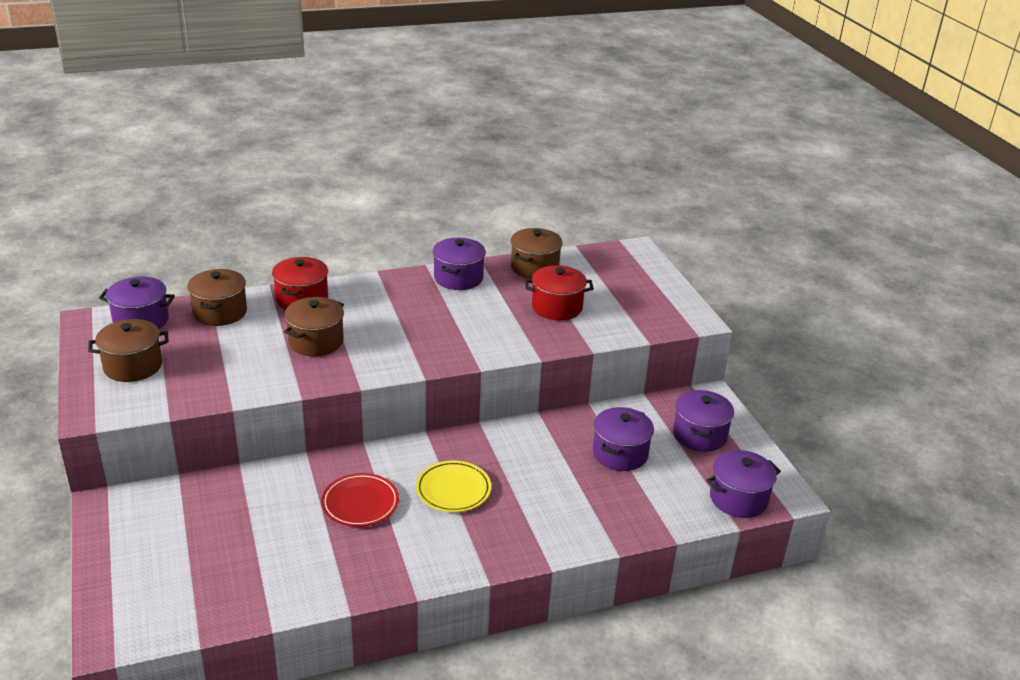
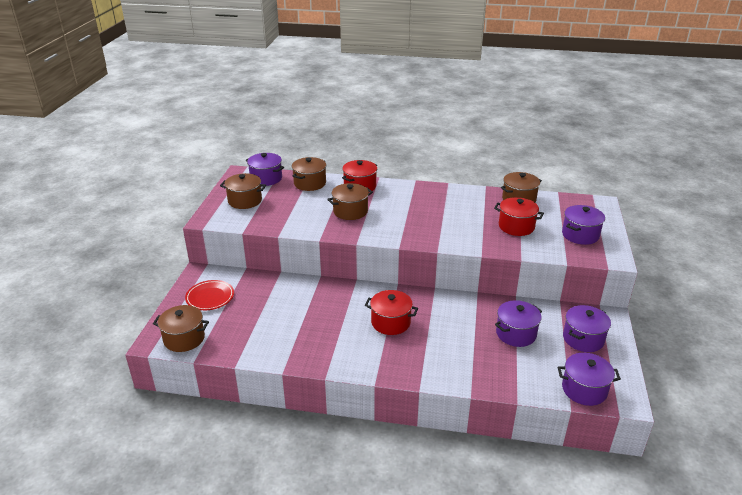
camera: 30 degrees right, 0 degrees up
red plate [321,473,399,527] -> red plate moved to [185,280,234,310]
yellow plate [416,460,491,512] -> red pot [365,290,418,335]
purple pot [433,238,486,290] -> purple pot moved to [562,205,605,245]
none -> brown pot [153,305,209,352]

